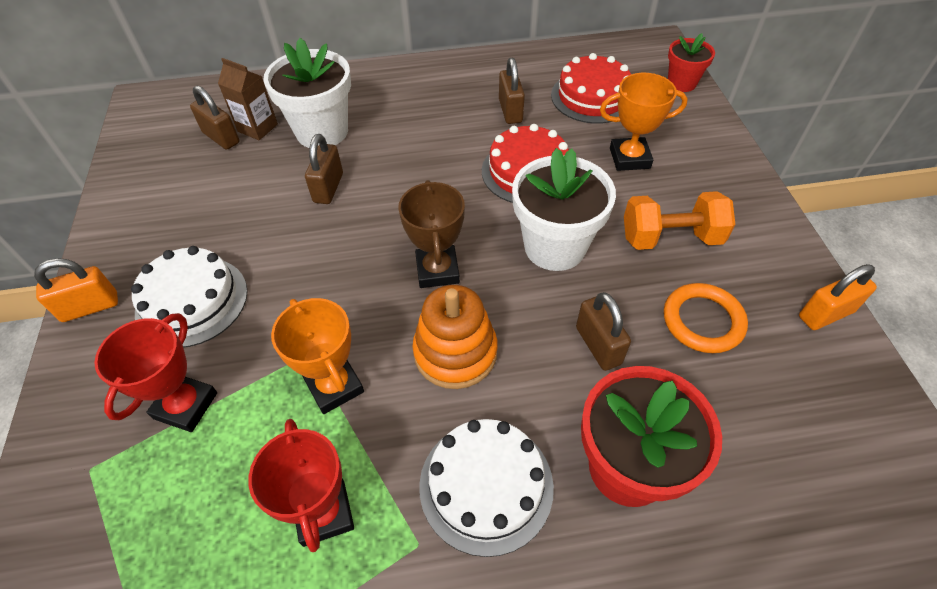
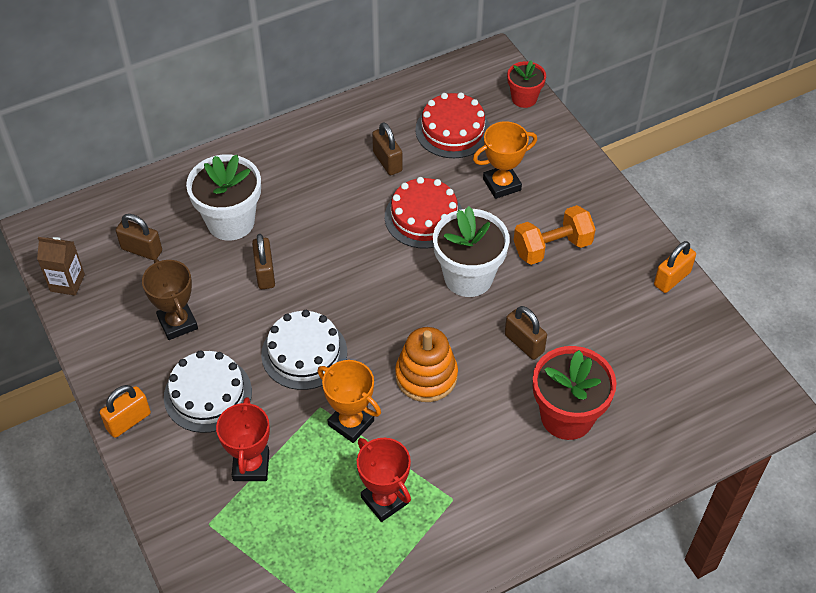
camera: 20 degrees left, 0 degrees up
brown carton [218,58,278,140] -> brown carton moved to [37,237,85,296]
brown trophy [398,180,465,288] -> brown trophy moved to [142,259,198,340]
white cake [419,419,554,557] -> white cake moved to [261,310,347,390]
orange ring [664,283,748,353] -> none

